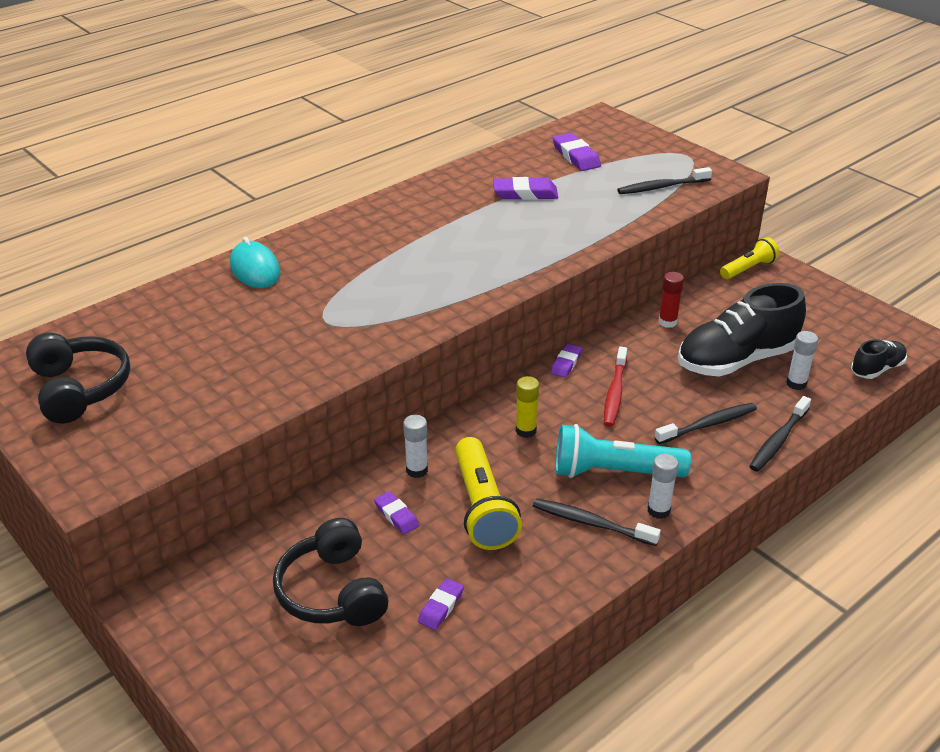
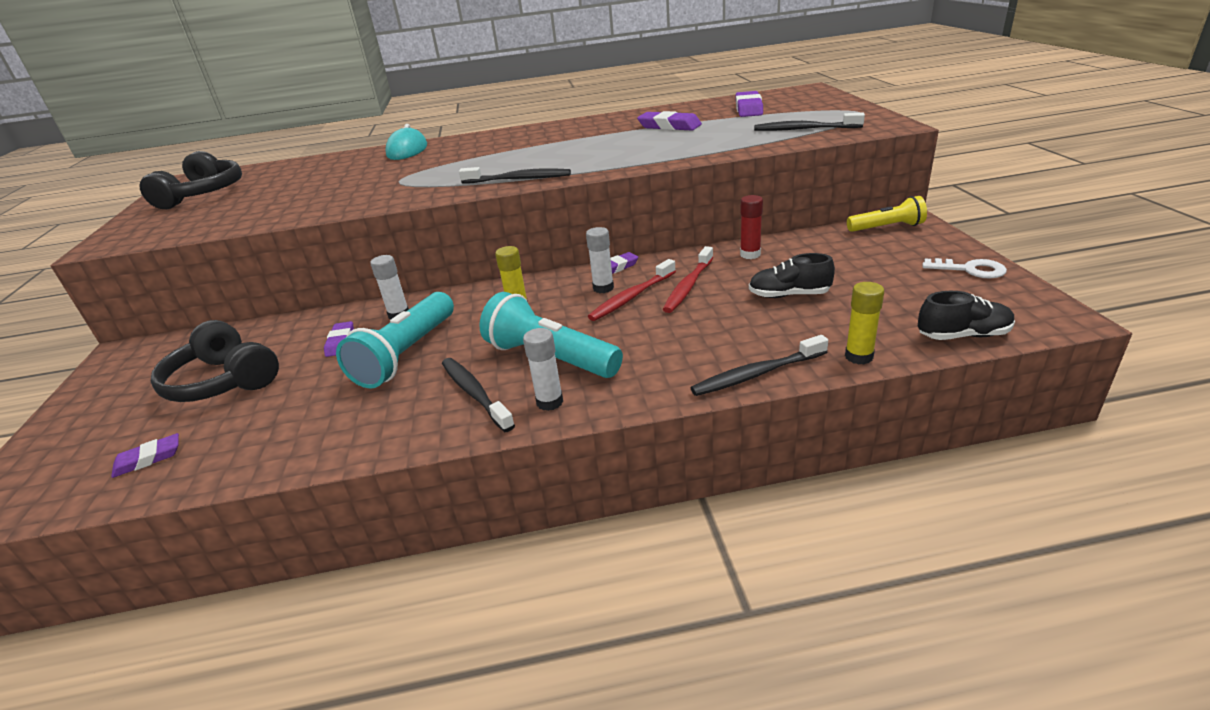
camera: 35 degrees right, 5 degrees down
black headphones [273,518,389,626] -> black headphones turned 60 degrees counterclockwise [151,320,279,402]
purple eraser [418,578,464,630] -> purple eraser moved to [111,433,179,478]
yellow flashlight [455,437,522,550] -> turquoise flashlight [336,292,454,388]
black toothbrush [654,403,757,444] -> black toothbrush moved to [459,167,571,184]
black shoe [678,283,806,377] -> black shoe [749,253,835,298], size x0.50
white glue stick [786,331,818,390] -> white glue stick moved to [586,227,614,293]
none -> red toothbrush [663,246,713,313]
none -> yellow glue stick [845,282,884,364]
none -> white key [922,258,1007,278]

